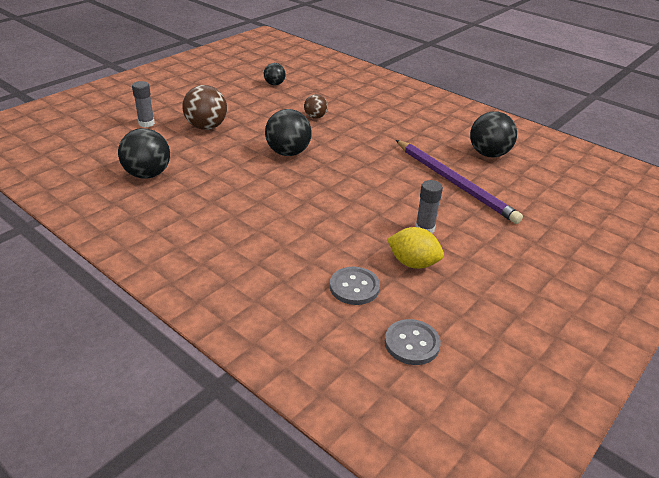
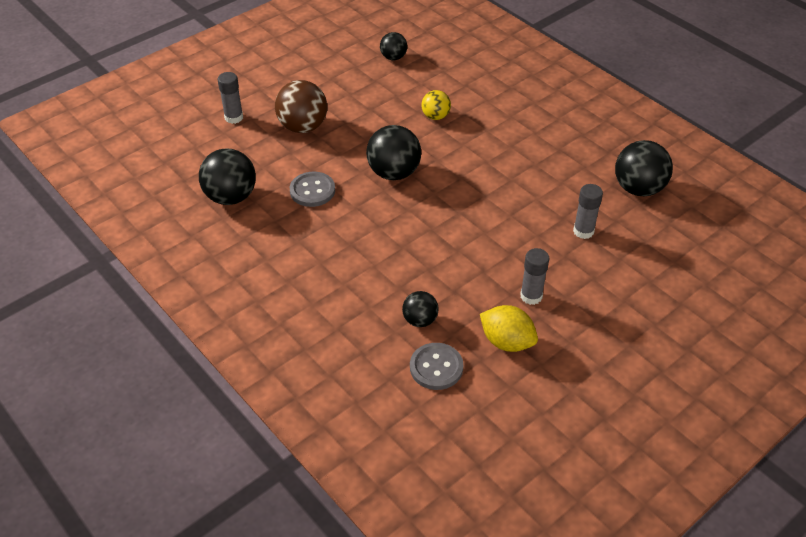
camera: 10 degrees right, 10 degrees up
brown ball [304,94,328,119] -> yellow ball [421,90,451,120]
grey button [385,319,441,365] -> grey button moved to [290,172,335,207]
purple pencil [396,140,523,224] -> grey glue stick [573,184,603,239]
none -> black ball [402,291,439,327]

